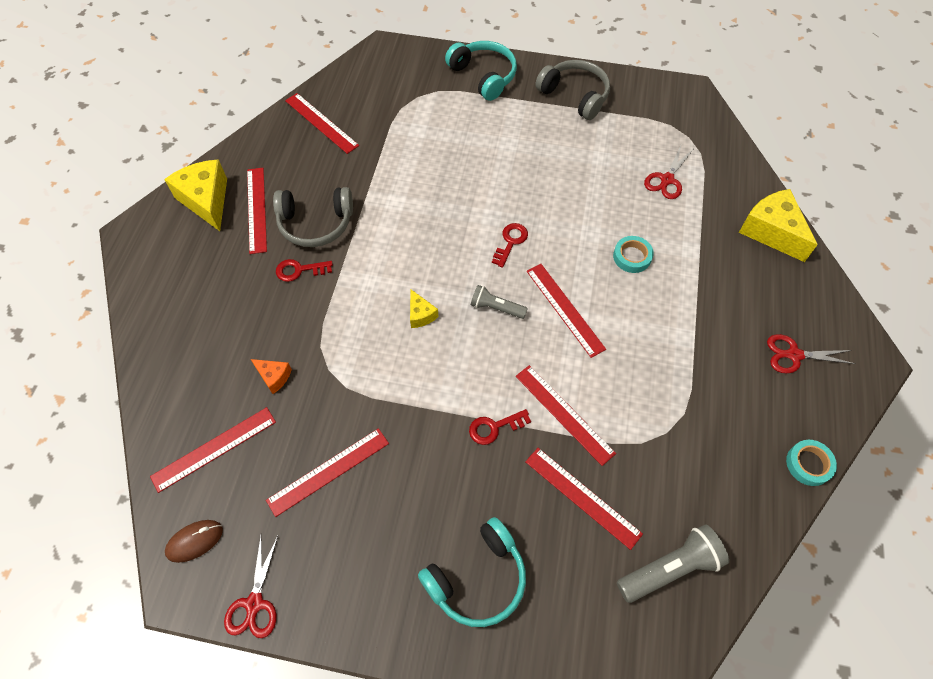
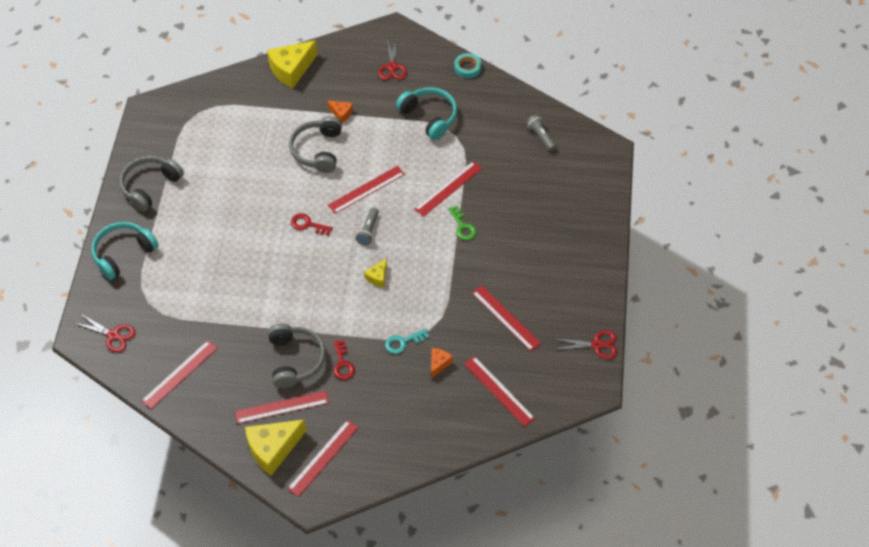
camera: 95 degrees left, 5 degrees down
brown mouse [165,520,223,563] -> none
yellow cheese [410,290,439,328] -> yellow cheese turned 150 degrees clockwise [364,258,387,287]
turquoise headphones [418,517,526,627] -> turquoise headphones moved to [396,87,457,140]
red key [469,409,531,445] -> green key [448,206,476,240]
red ruler [525,448,643,550] -> red ruler moved to [287,420,359,497]
turquoise tape [613,236,654,273] -> grey headphones [289,116,342,173]
grey flashlight [617,524,729,603] -> grey flashlight [526,115,556,151], size x0.62
red scissors [644,146,693,199] -> red scissors moved to [75,314,136,353]
none -> orange cheese [327,101,353,123]
none -> turquoise key [385,329,429,354]

